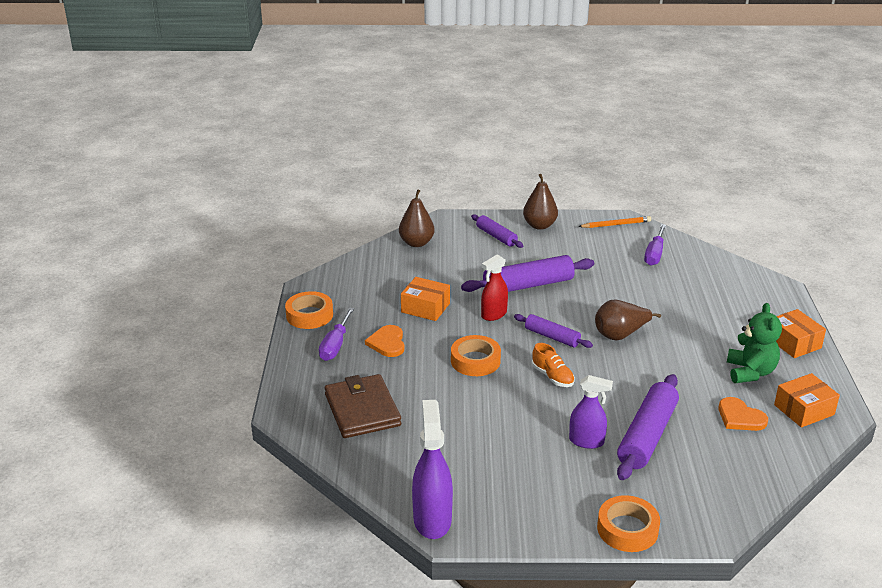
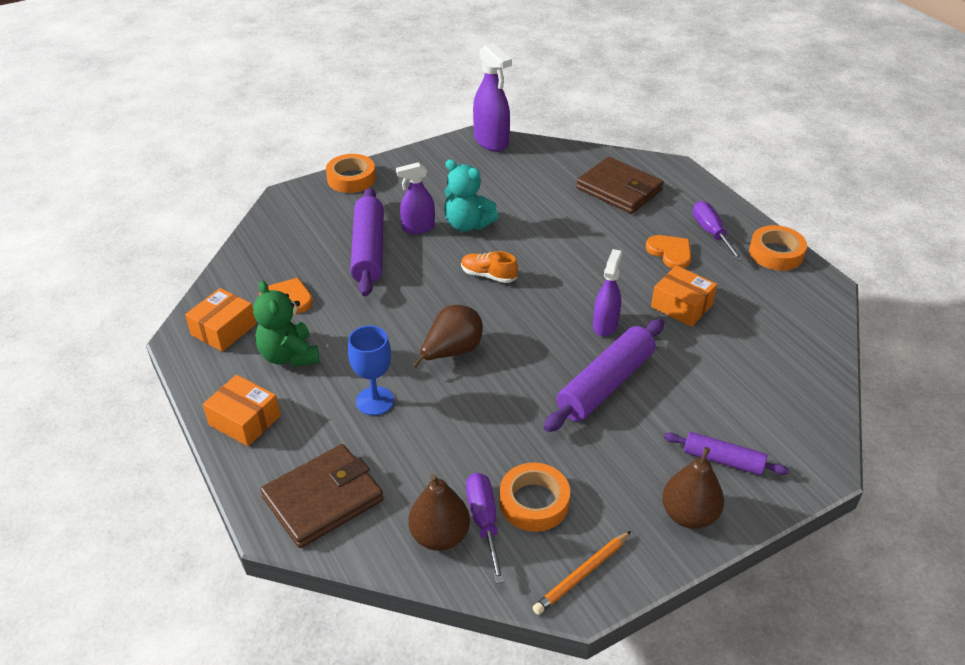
camera: 150 degrees right, 10 degrees up
brown pear [399,189,435,247] -> brown pear moved to [408,474,470,551]
orange box [401,277,450,321] -> orange box turned 45 degrees clockwise [651,265,717,327]
orange tape [451,335,501,376] -> orange tape moved to [500,463,570,532]
red spray bottle [481,255,508,321] -> purple spray bottle [593,249,622,337]
purple rolling pin [514,314,593,348] -> none
none -> brown wallet [260,444,384,548]
none -> blue goblet [348,325,394,415]
none -> turquoise teddy bear [444,159,499,232]

